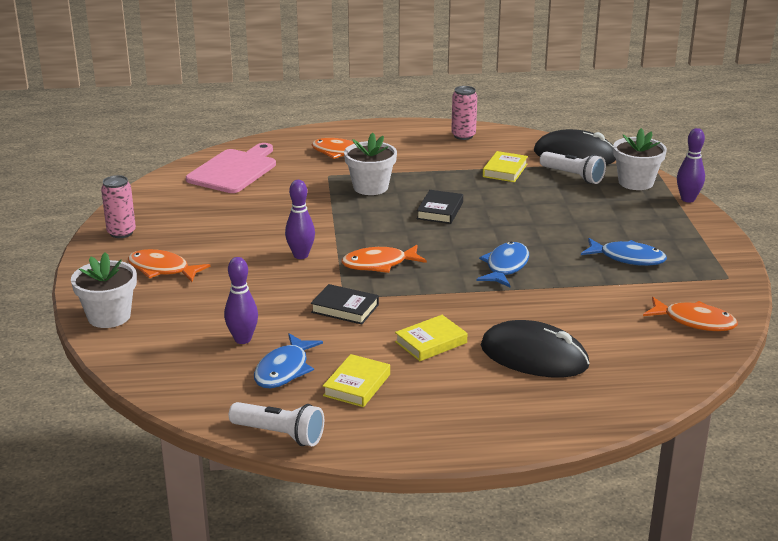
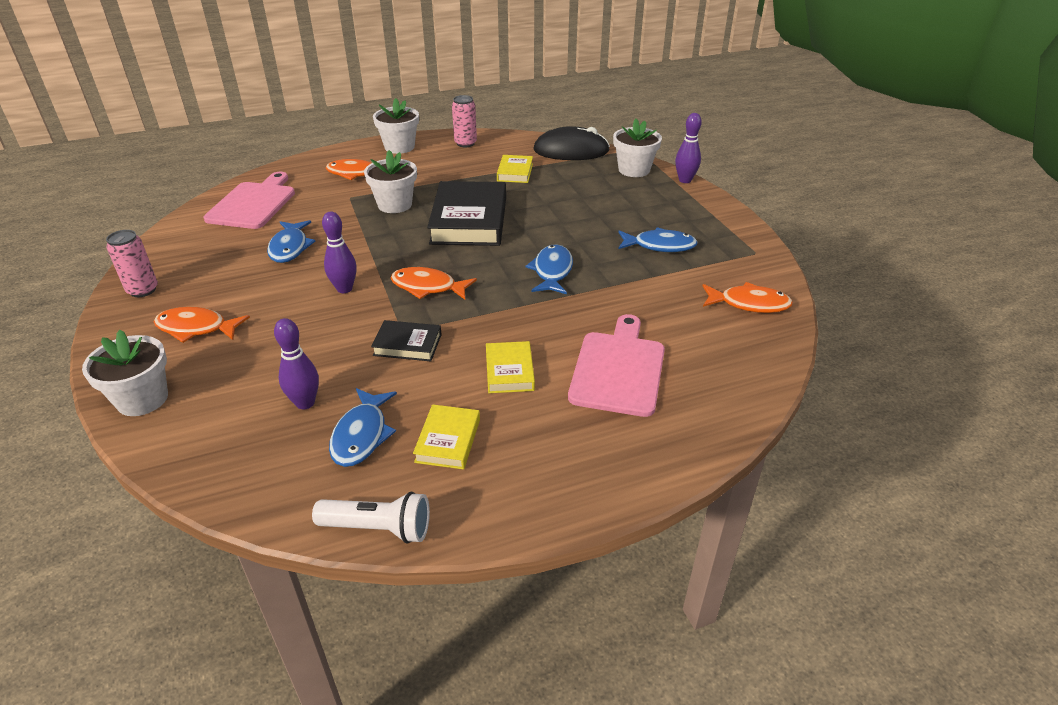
camera: 15 degrees left, 10 degrees up
orange fish [341,245,427,273] -> orange fish turned 45 degrees clockwise [390,267,477,300]
yellow book [395,315,467,361] -> yellow book turned 45 degrees counterclockwise [486,341,535,393]
black book [417,190,463,224] -> black book [427,181,506,246], size x1.99
black mouse [481,320,590,378] -> pink cutting board [568,314,665,417]
white flashlight [540,151,606,184] -> none
none -> blue fish [267,220,315,263]
none -> white flower pot [373,98,419,154]

